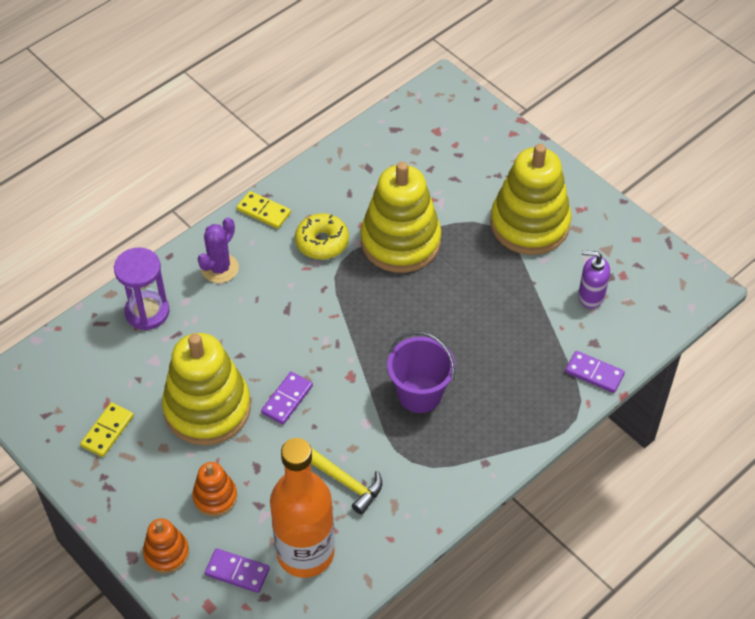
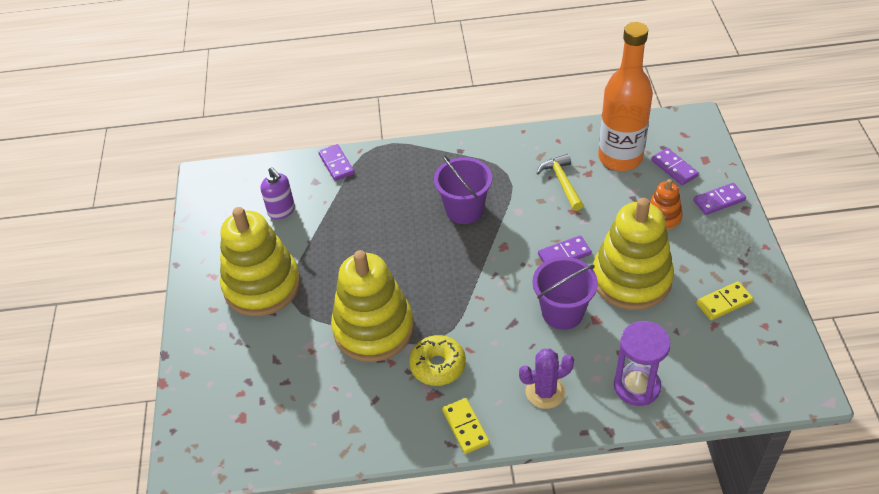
camera: 140 degrees left, 5 degrees down
orange stacking toy [143,518,189,574] -> purple domino [693,183,746,215]
none -> purple bucket [533,257,598,330]

